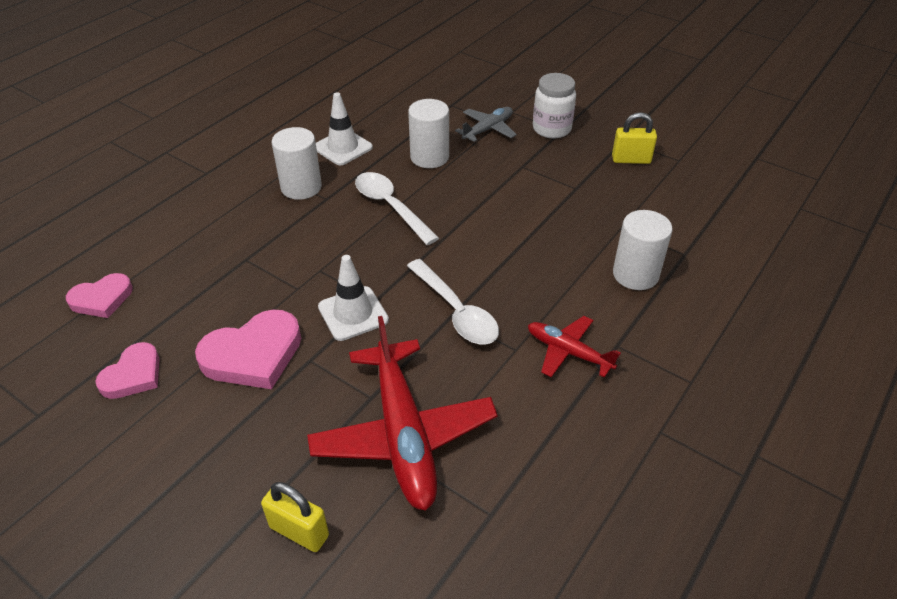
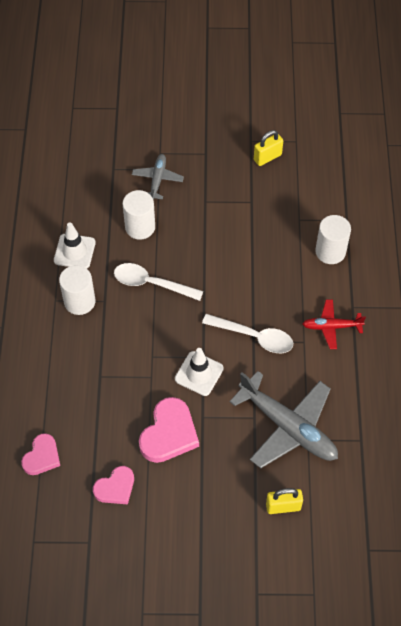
camera: 35 degrees left, 15 degrees up
pink heart [95,342,160,399] -> pink heart turned 60 degrees clockwise [93,466,134,504]
red plane [307,316,498,511] -> grey plane [230,371,338,468]
white jar [533,73,576,139] -> none

